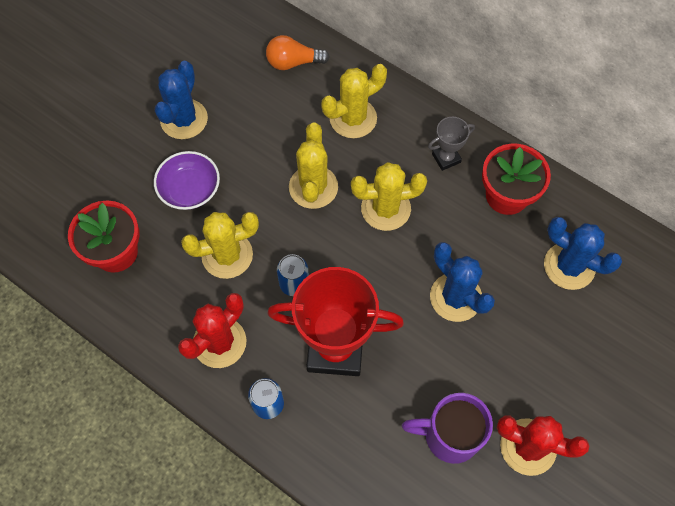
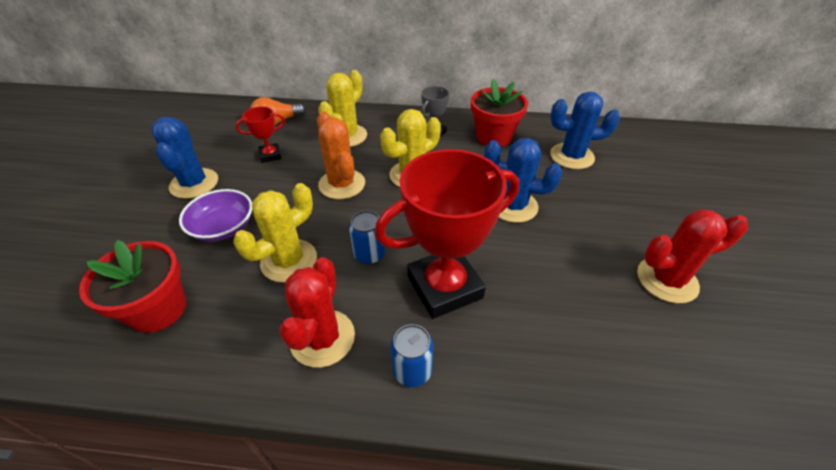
camera: 30 degrees left, 20 degrees down
yellow cactus [289,122,338,209] -> orange cactus [317,112,365,199]
purple mug [402,393,493,464] -> none
none -> red trophy [236,107,285,163]

